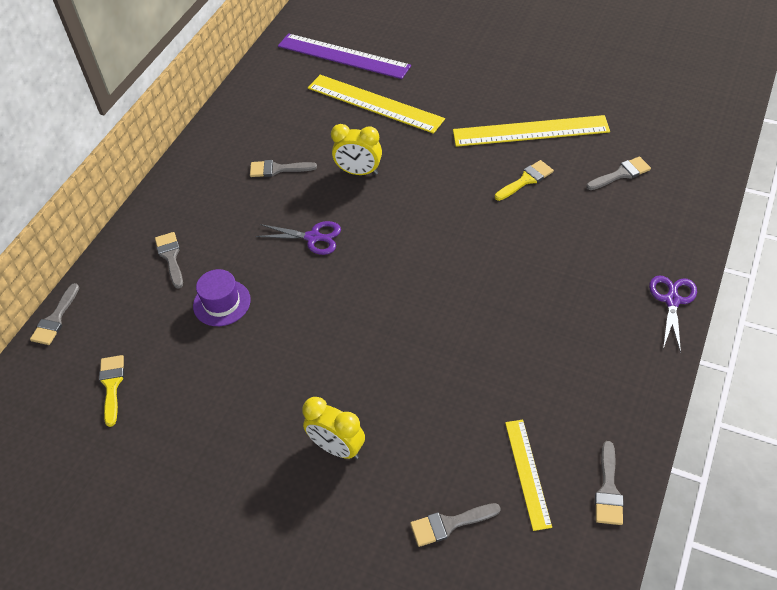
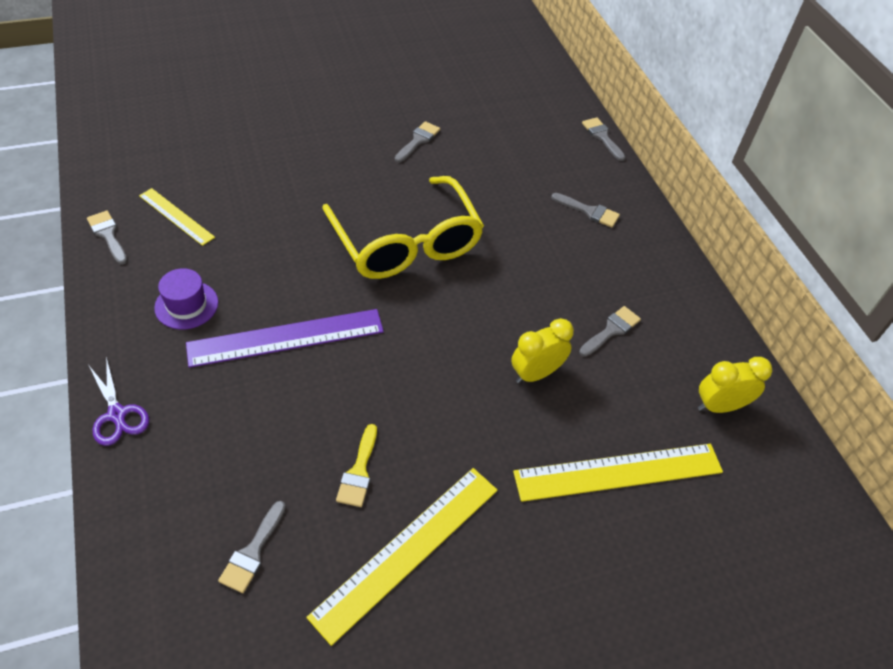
camera: 130 degrees right, 0 degrees up
yellow brush [99,355,124,427] -> none
purple hat [193,269,251,326] -> purple hat moved to [154,268,218,330]
purple scissors [256,221,341,255] -> none
purple ruler [278,33,411,79] -> purple ruler moved to [186,309,384,368]
yellow clock [302,397,365,459] -> yellow clock moved to [698,357,772,413]
grey brush [410,503,501,547] -> grey brush moved to [395,121,440,163]
none -> yellow glasses [322,176,484,279]

